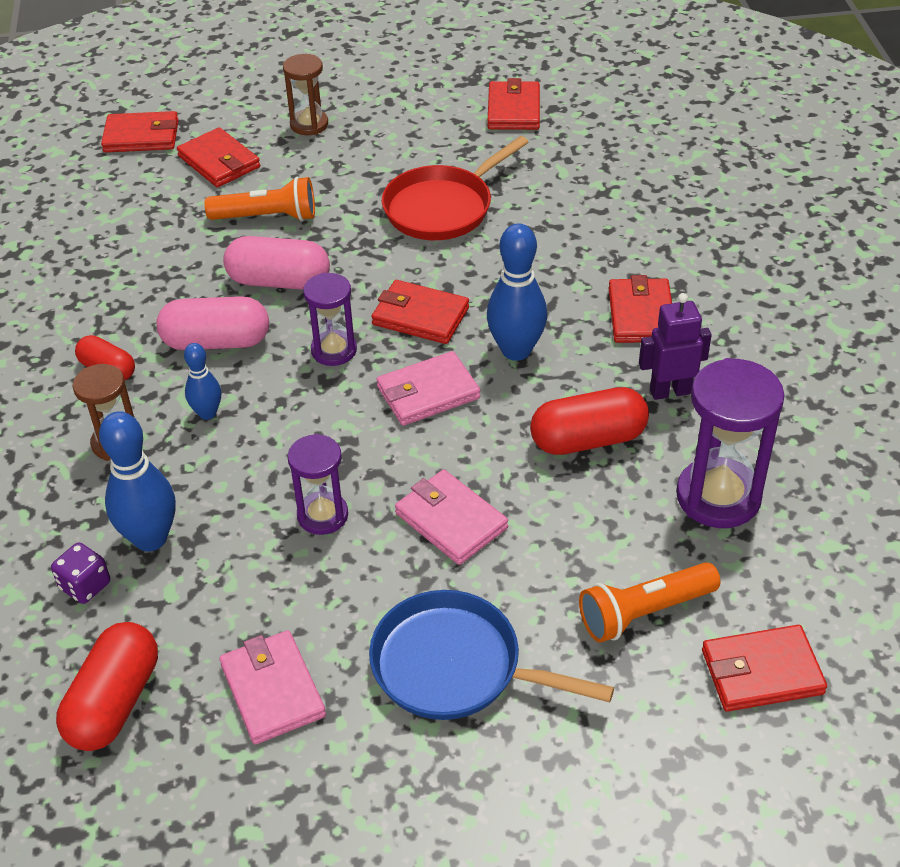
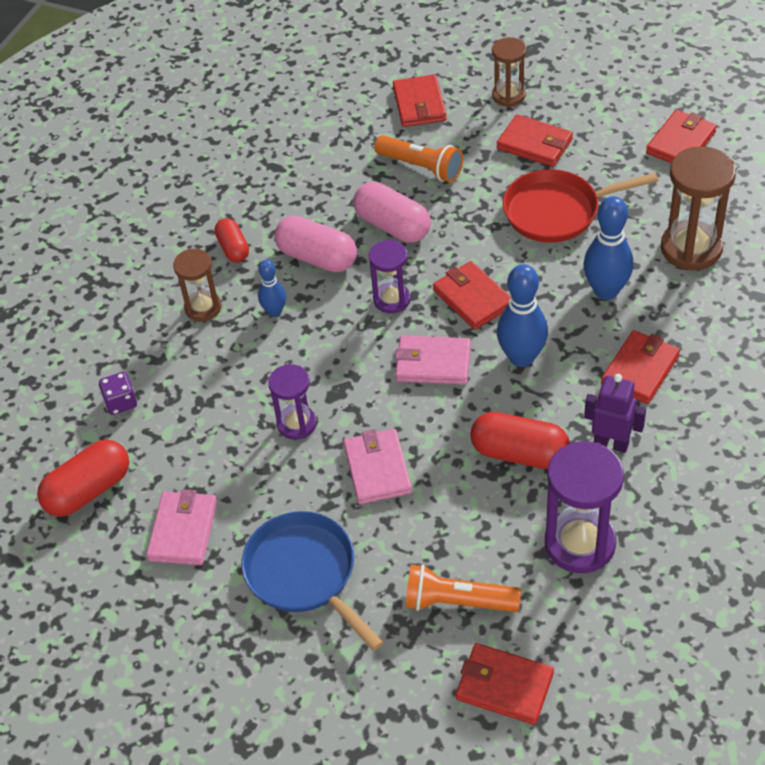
camera: 35 degrees right, 5 degrees up
blue bowling pin [99,411,176,551] -> blue bowling pin moved to [583,196,633,300]
red wallet [101,111,179,152] -> red wallet moved to [497,114,573,167]
none -> brown hourglass [661,146,736,270]

